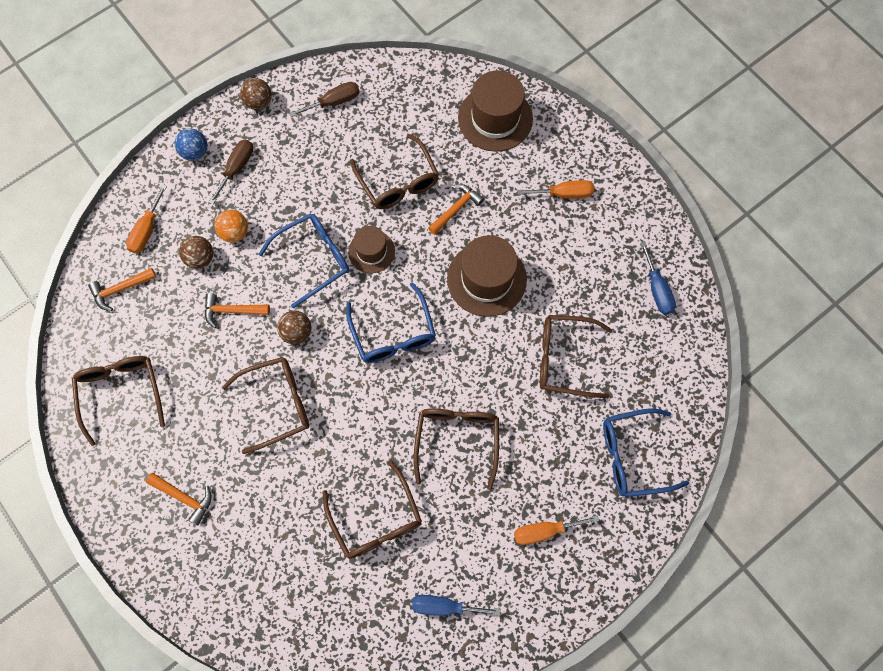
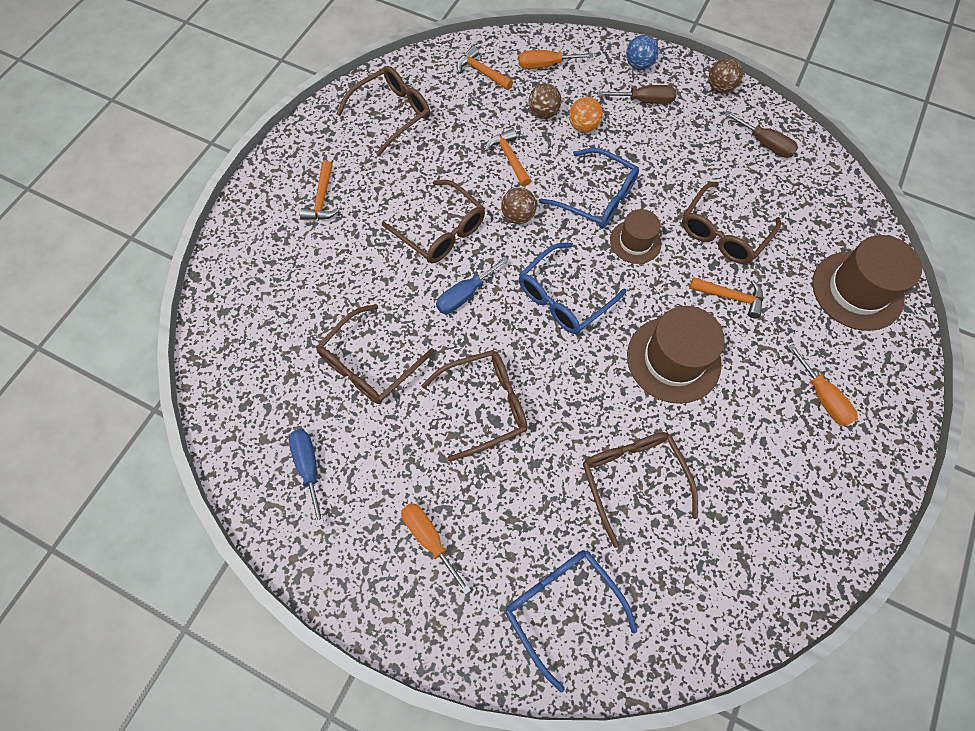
camera: 65 degrees right, 5 degrees down
blue screwdriver [640,242,676,315] -> blue screwdriver moved to [436,257,509,314]

